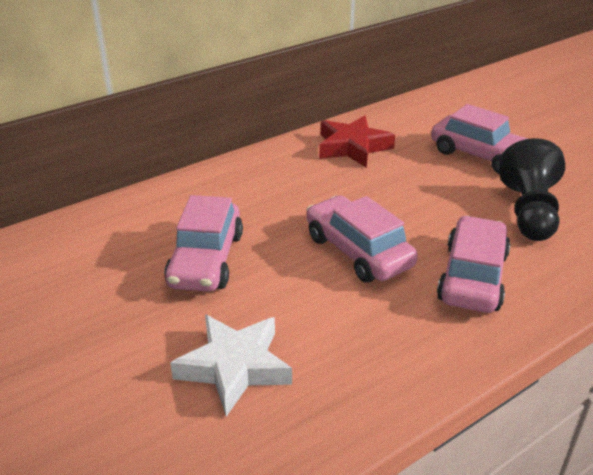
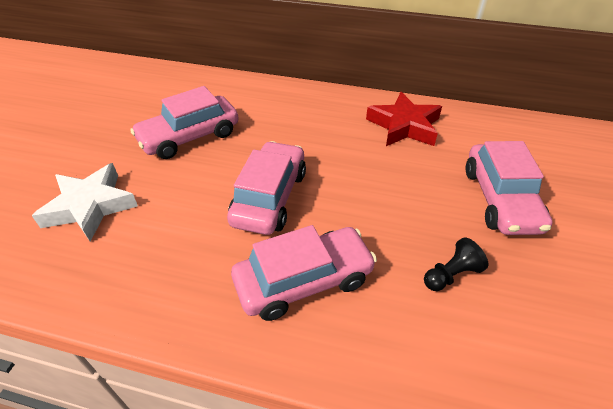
camera: 50 degrees right, 10 degrees up
black pawn [499,138,565,241] -> black pawn [424,238,488,291], size x0.50

